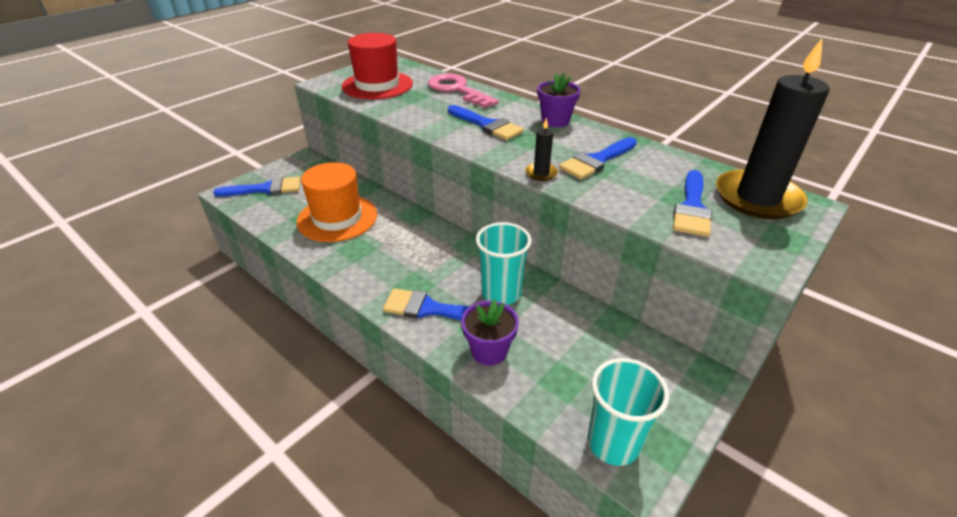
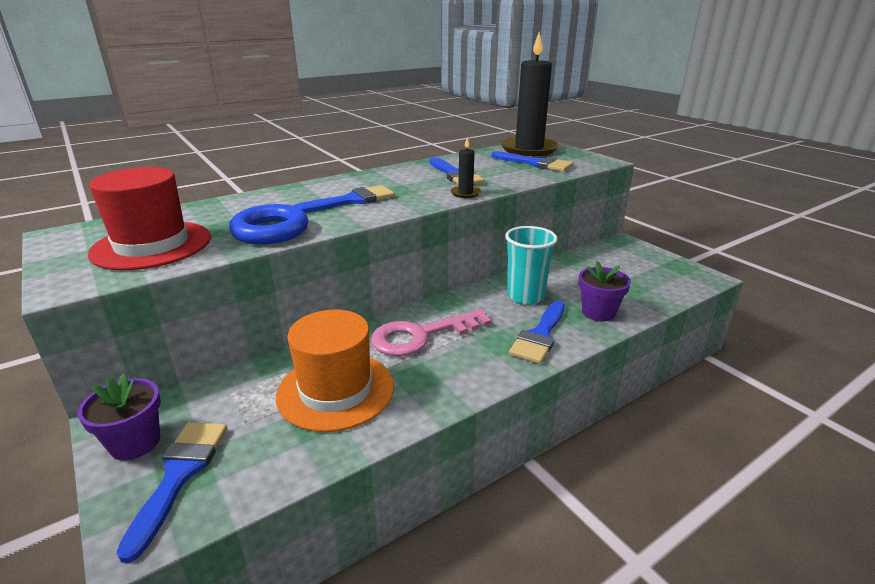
camera: 75 degrees left, 10 degrees down
pink key [428,73,499,108] -> pink key moved to [371,309,492,356]
purple flower pot [537,73,581,127] -> purple flower pot moved to [78,373,161,461]
turquoise cup [588,358,669,466] -> none
none -> blue ring [229,204,308,245]

